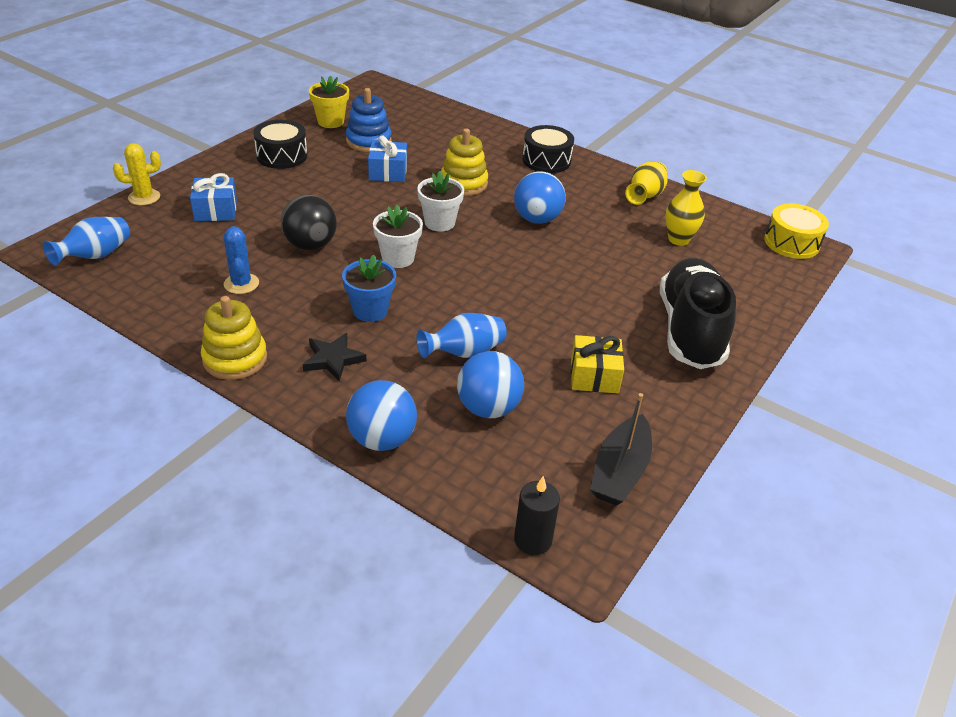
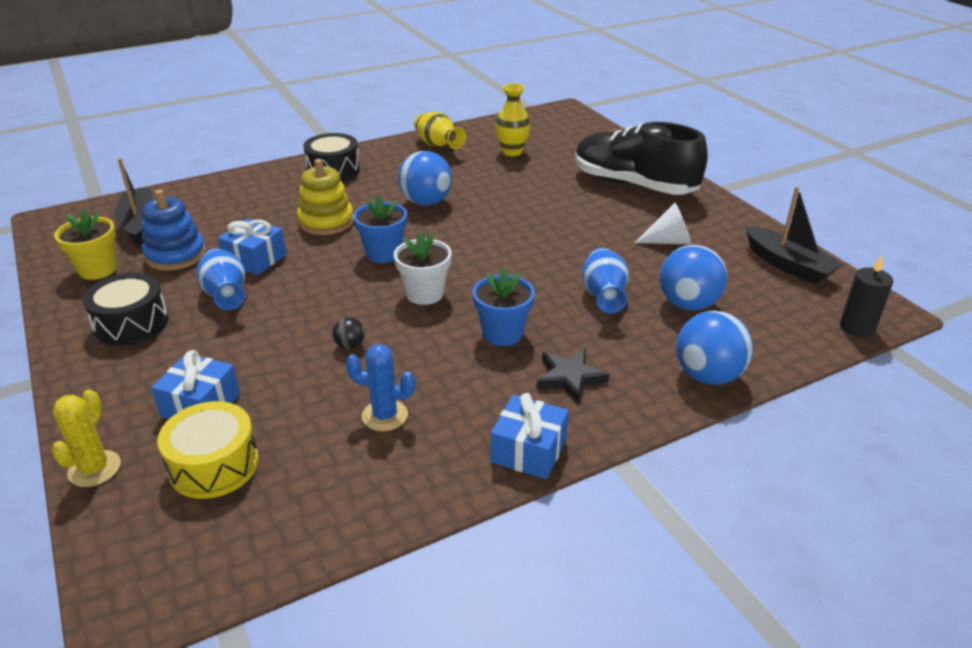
camera: 60 degrees left, 5 degrees down
blue vase [43,217,130,266] -> blue vase moved to [197,248,245,310]
yellow stacking toy [201,296,267,380] -> blue gift [491,393,569,479]
black ball [281,195,337,250] -> black ball [332,317,365,349], size x0.46
white flower pot [417,171,464,232] -> blue flower pot [353,194,407,263]
yellow gift [571,335,624,393] -> white cone [635,203,691,245]
yellow drum [764,204,829,259] -> yellow drum moved to [157,401,259,499]
none -> black boat [114,158,154,246]

